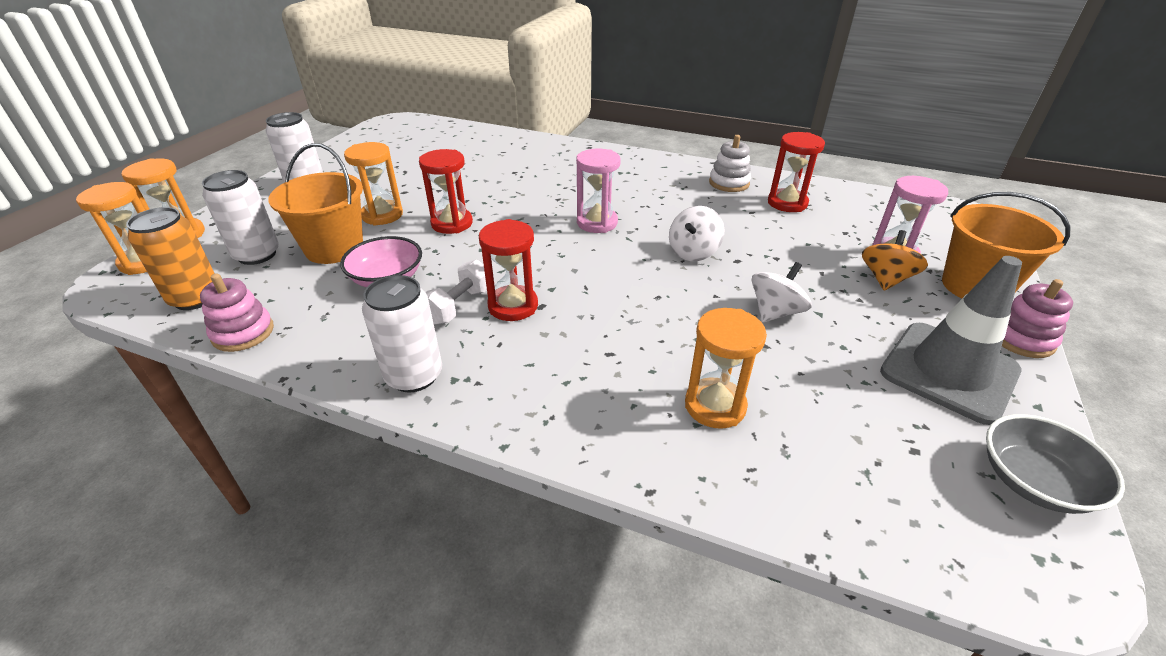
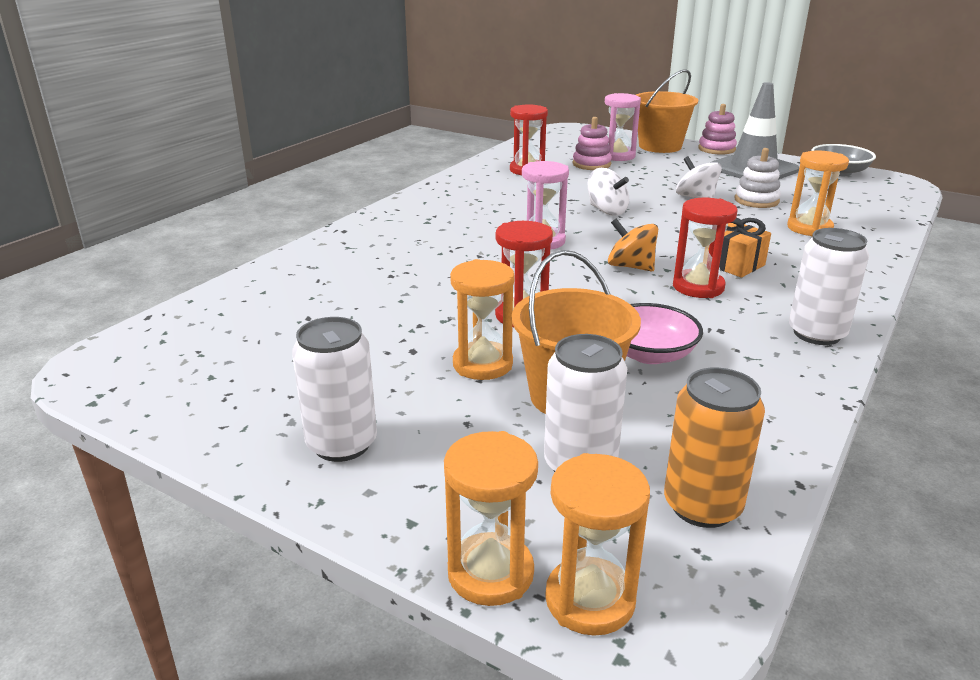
camera: 80 degrees left, 10 degrees down
pink stacking toy [200,273,274,352] -> pink stacking toy moved to [573,117,612,170]
white dumbbell [426,260,487,325] -> none
white stacking toy [709,135,751,192] -> white stacking toy moved to [735,148,781,208]
orange spinning top [862,230,928,291] -> orange spinning top moved to [608,219,658,271]
none -> orange gift [708,217,771,278]

